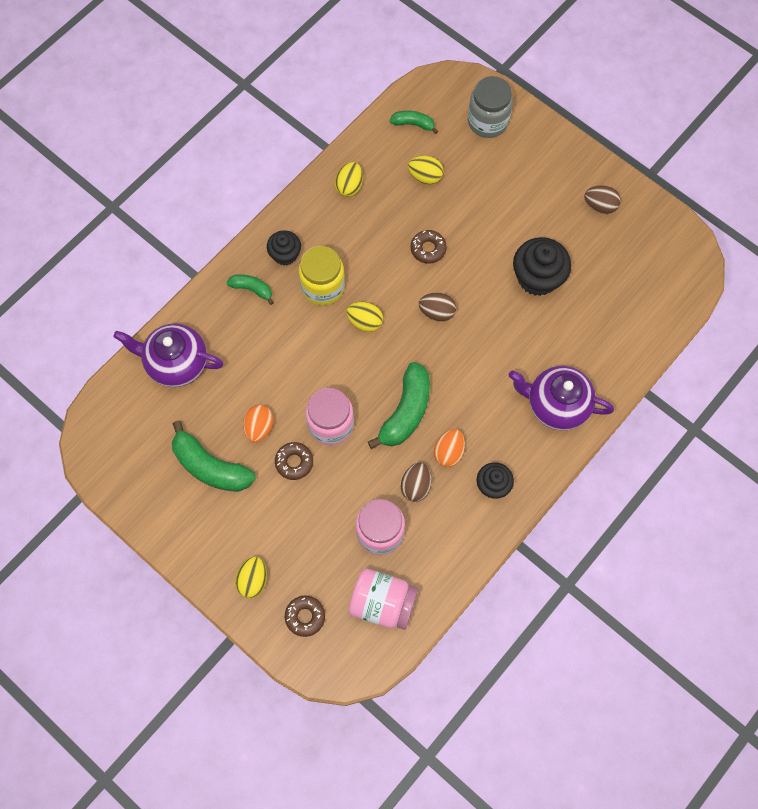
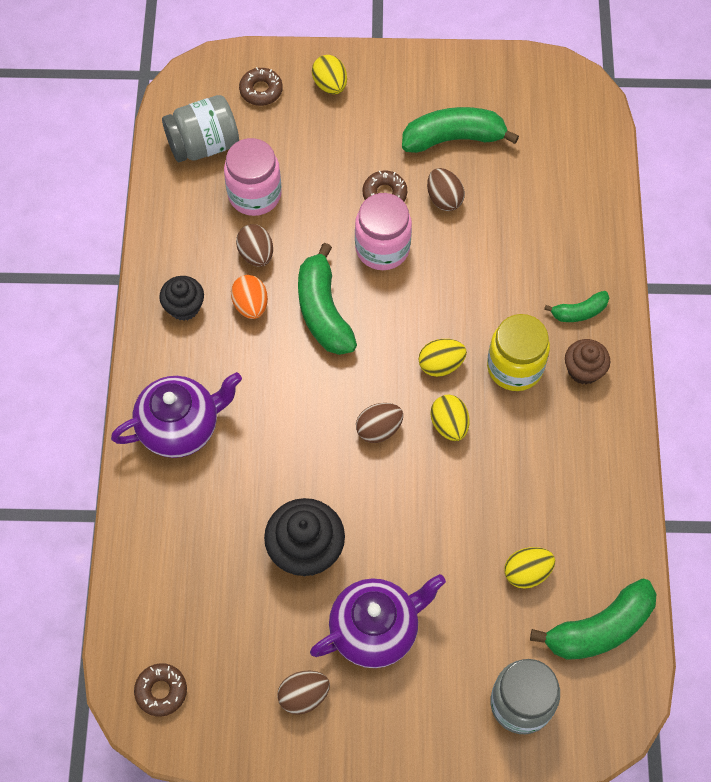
camera: 140 degrees right, 5 degrees down
purple teapot [113,323,223,387] -> purple teapot moved to [310,574,446,668]
orange egg [243,405,274,443] -> brown egg [427,168,465,211]
black cupcake [267,230,301,265] -> brown cupcake [565,339,610,384]
yellow egg [335,162,363,197] -> yellow egg moved to [431,395,469,441]
pink jar [349,568,418,630] -> grey jar [162,95,239,162]
green banana [390,111,438,134] -> green banana [530,579,656,660], size x1.84
brown donut [411,230,447,264] -> brown donut moved to [134,663,187,717]

